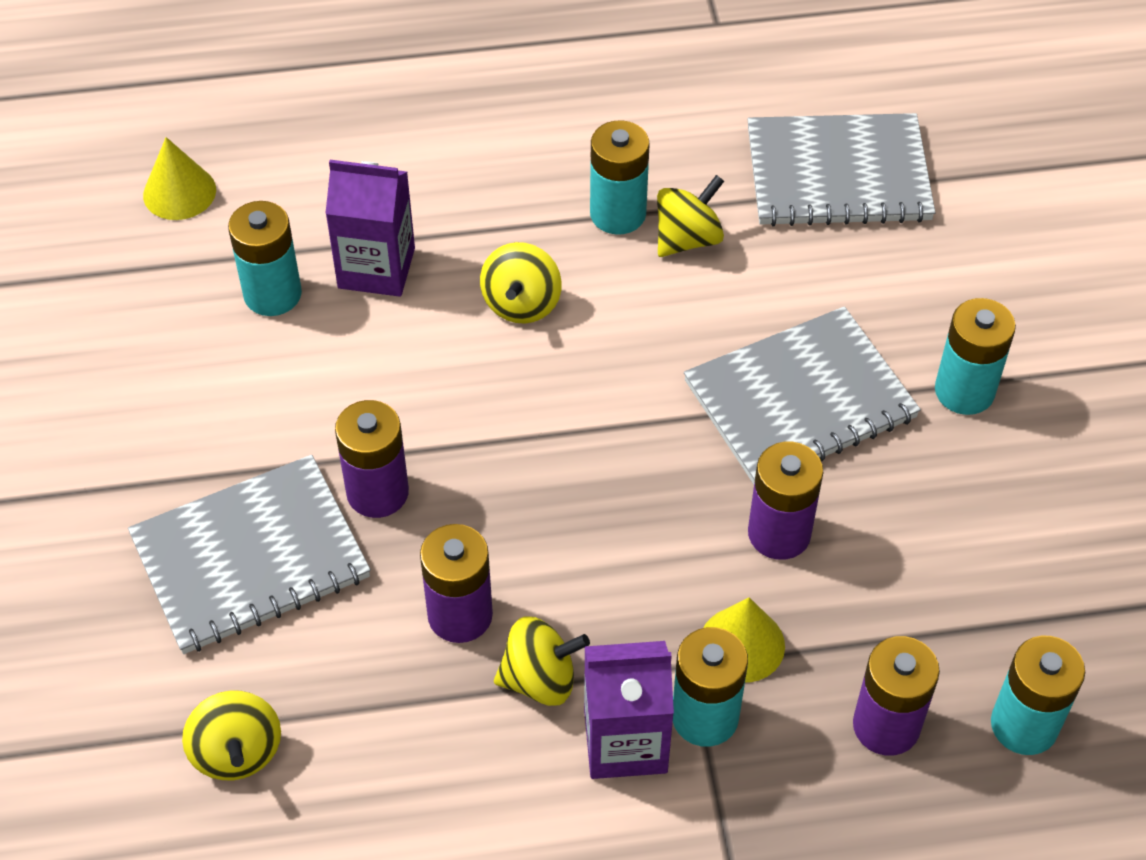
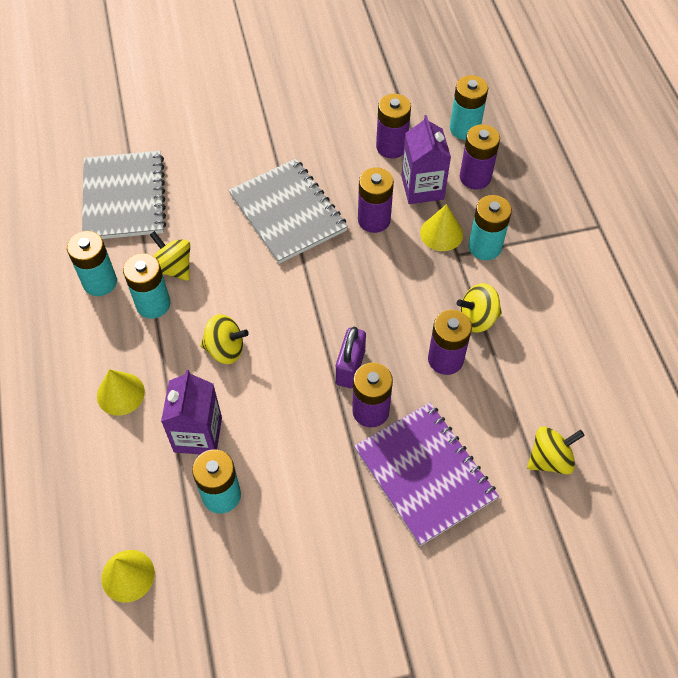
camera: 95 degrees left, 5 degrees up
grey notebook [128,455,371,654] -> purple notebook [354,403,499,546]
yellow spinning top [494,616,590,706] -> yellow spinning top turned 90 degrees counterclockwise [457,283,502,333]
purple carton [584,641,674,779] -> purple carton moved to [401,115,451,204]
turquoise battery [935,298,1016,415] -> turquoise battery moved to [67,231,117,296]
none -> yellow cone [97,369,145,416]
none -> purple padlock [336,327,366,388]
none -> purple battery [376,94,411,159]

